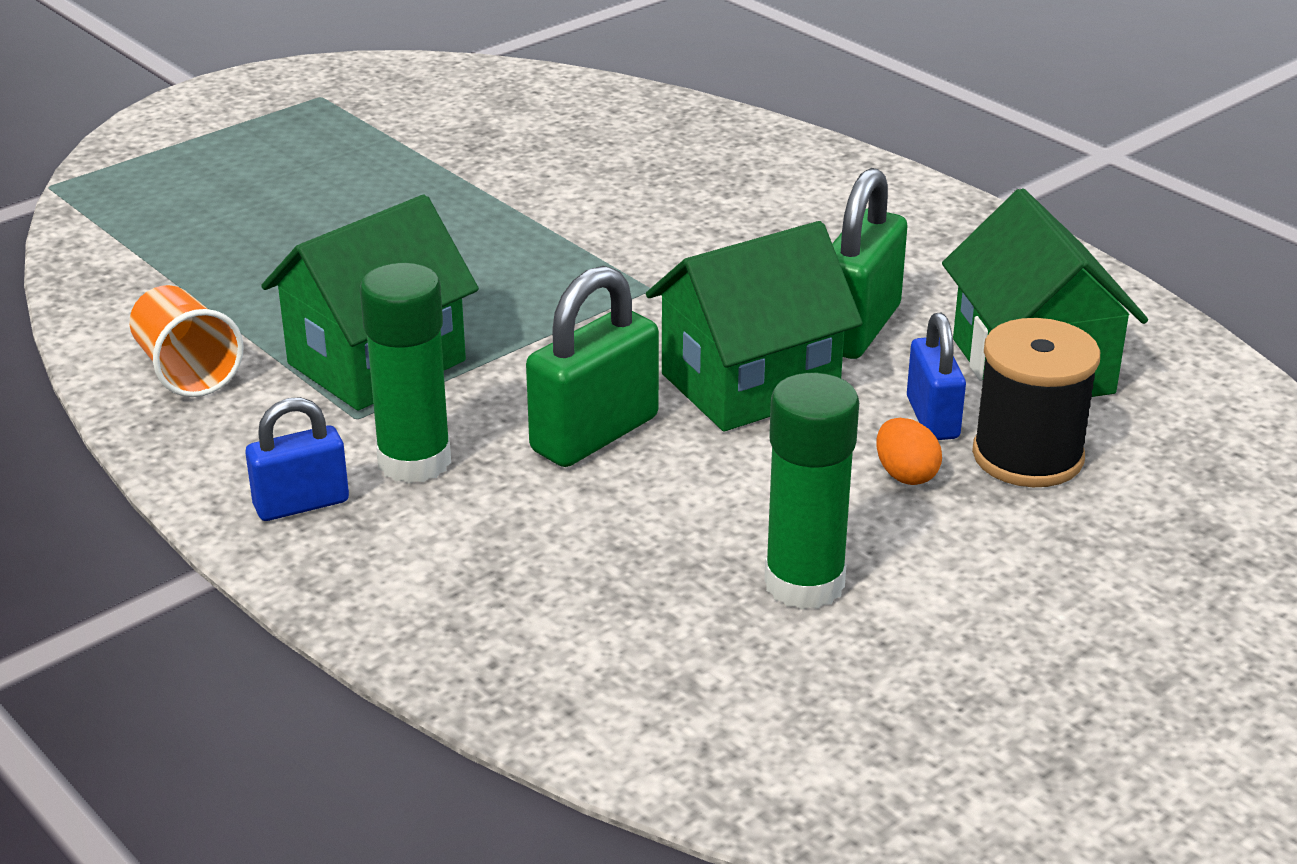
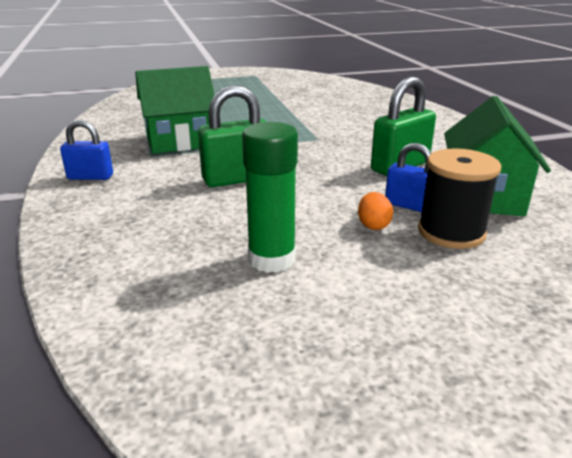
camera: 25 degrees right, 5 degrees down
orange cup [130,285,244,397] -> none
green glue stick [360,263,451,483] -> none
green house [646,221,863,432] -> none
blue padlock [907,313,966,440] -> blue padlock turned 75 degrees counterclockwise [385,143,431,212]

